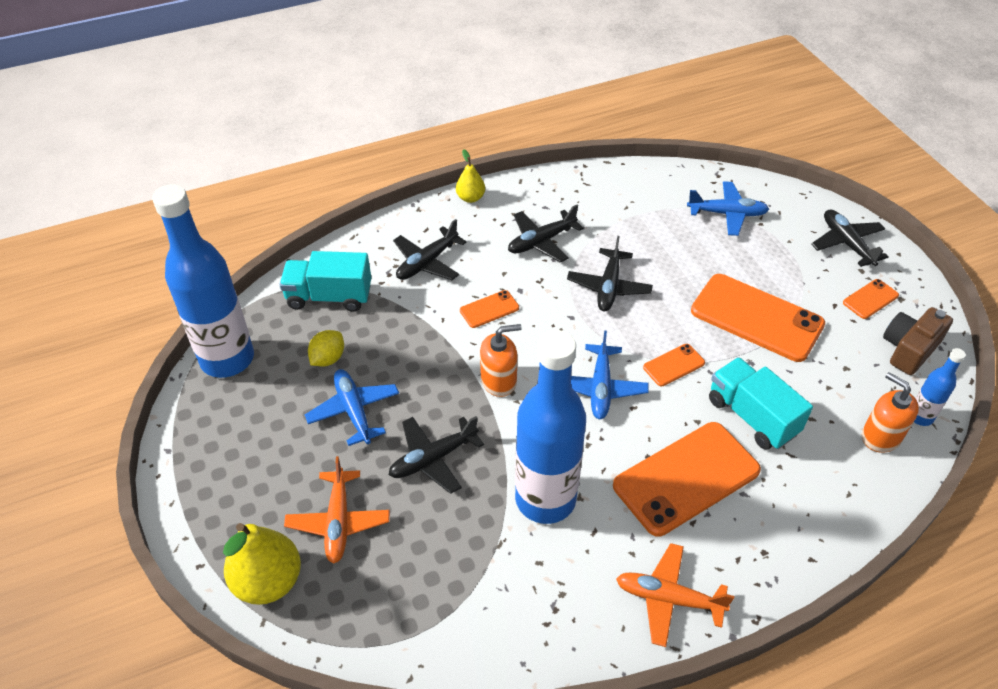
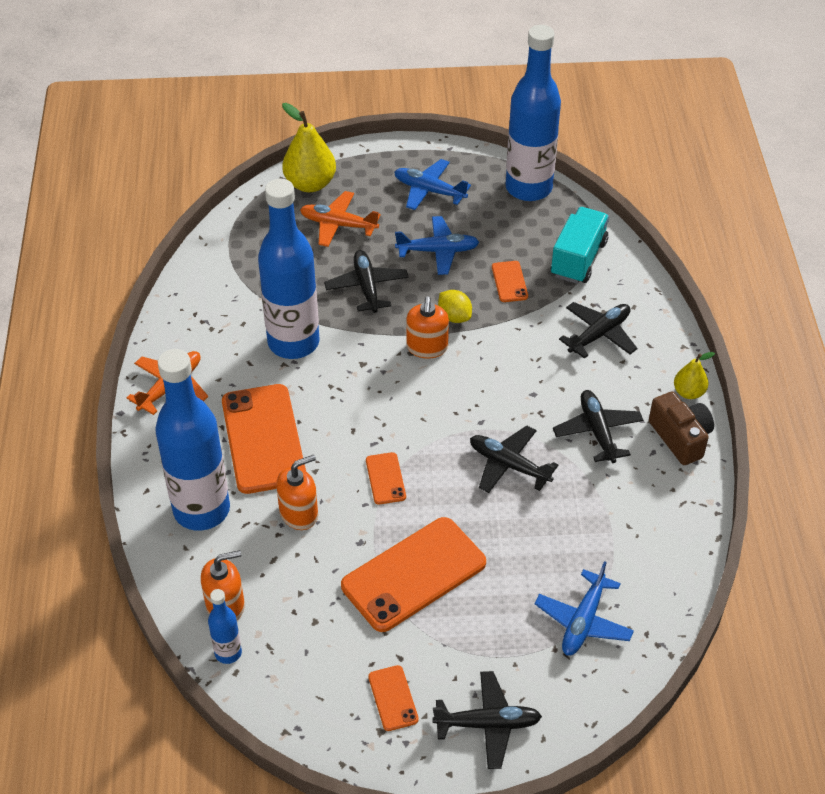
camera: 110 degrees right, 0 degrees up
yellow lemon [308,330,344,367] -> yellow lemon moved to [438,290,472,323]
black plane [393,219,467,280] -> black plane turned 75 degrees clockwise [559,302,638,359]
orange phone [460,290,519,328] -> orange phone moved to [492,261,528,302]
blue plane [571,331,649,419] -> blue plane moved to [394,159,471,210]
turquoise truck [709,357,813,450] -> orange soap dispenser [276,455,318,530]
brown camera [883,307,953,375] -> brown camera moved to [649,392,714,465]
none -> blue bottle [155,349,230,531]

